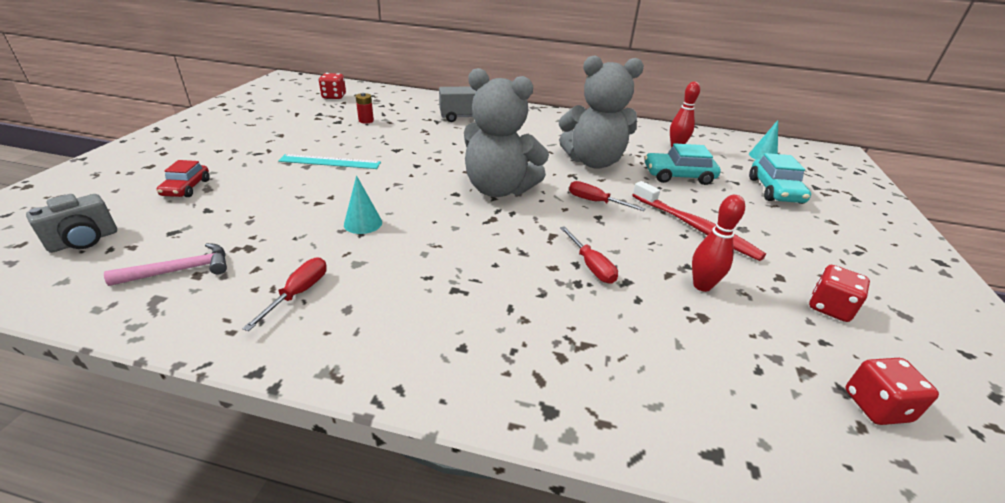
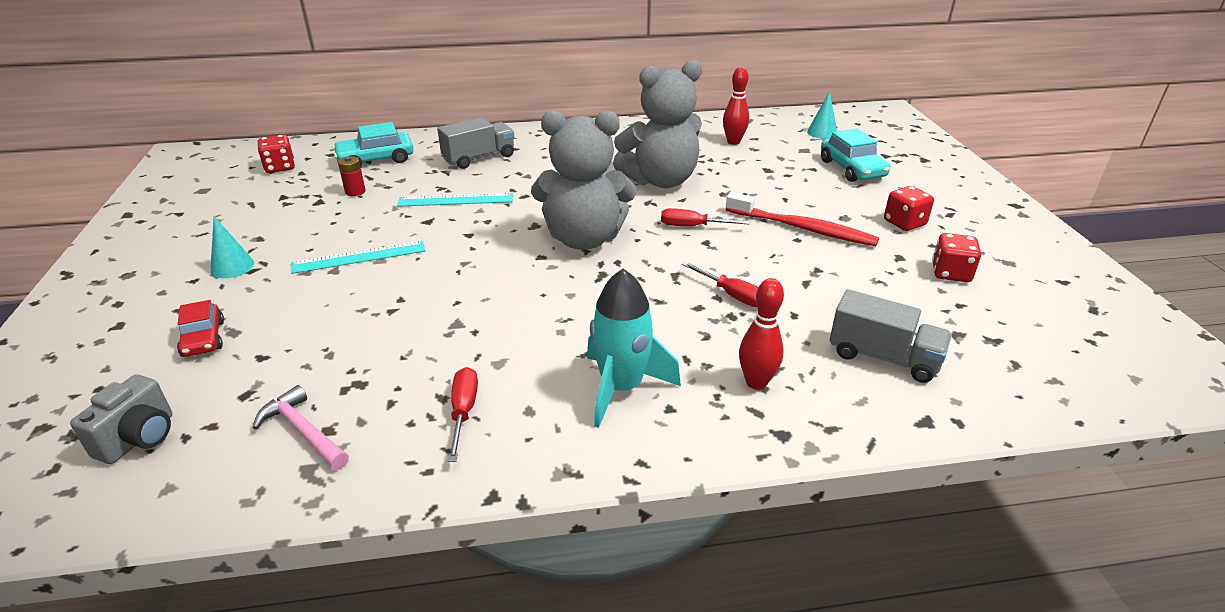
camera: 20 degrees left, 0 degrees up
pink hammer [104,243,227,286] -> pink hammer turned 90 degrees counterclockwise [253,385,349,470]
turquoise cone [344,175,382,234] -> turquoise cone moved to [210,216,254,278]
turquoise car [645,143,721,185] -> turquoise car moved to [332,122,414,167]
red bowling pin [692,195,745,292] -> red bowling pin moved to [739,278,784,390]
red dice [845,358,939,425] -> red dice moved to [884,186,934,231]
none -> turquoise ruler [397,193,513,207]
none -> turquoise rocket [587,269,681,428]
none -> grey truck [830,289,952,383]

